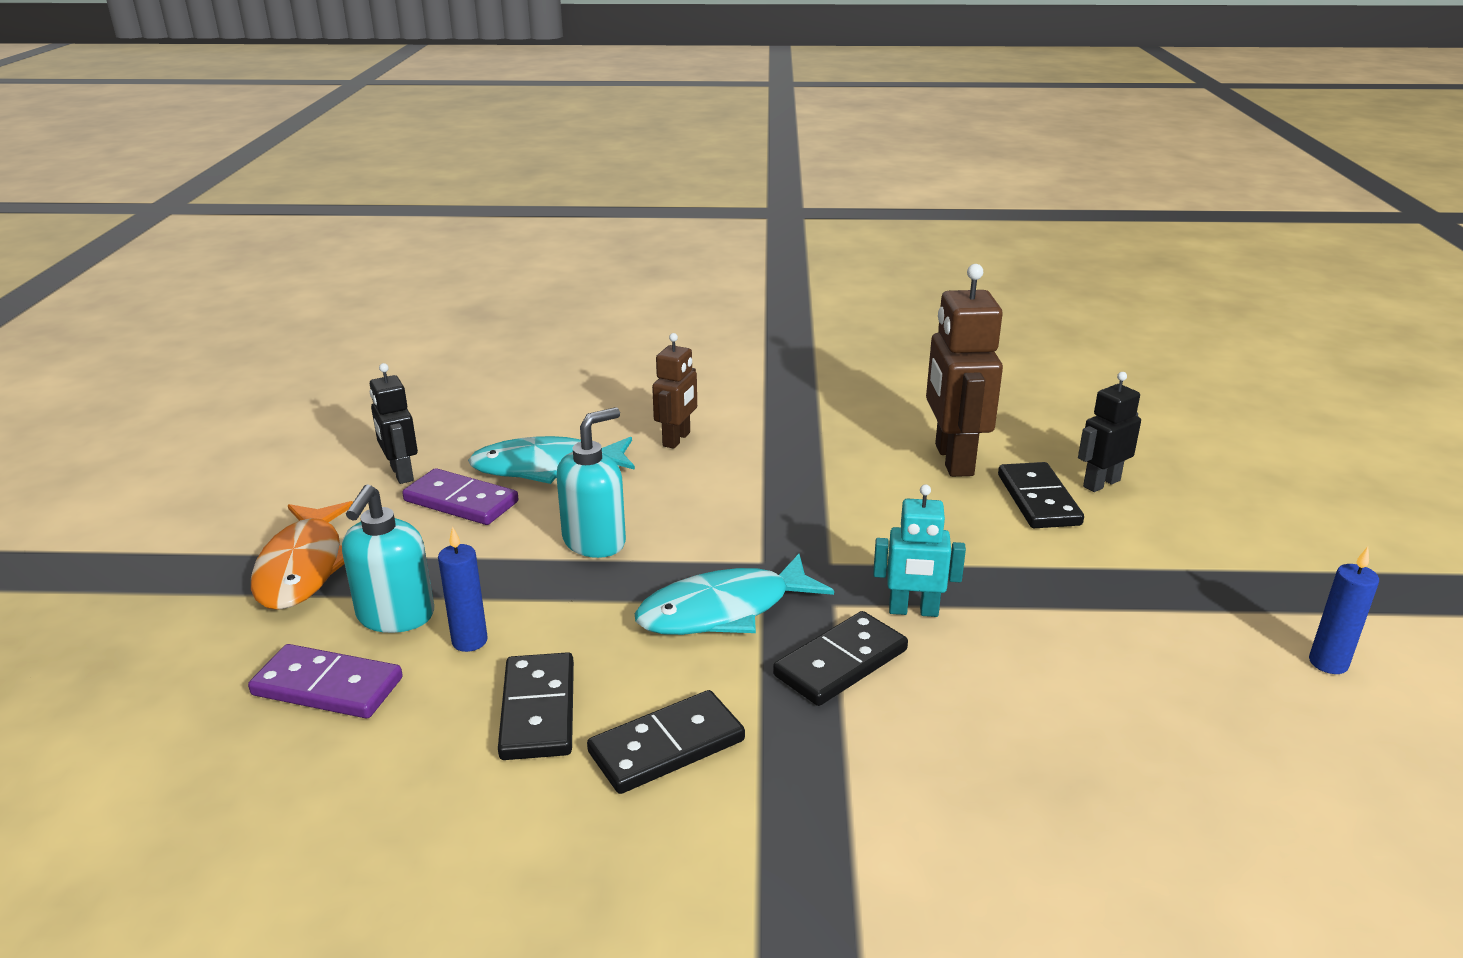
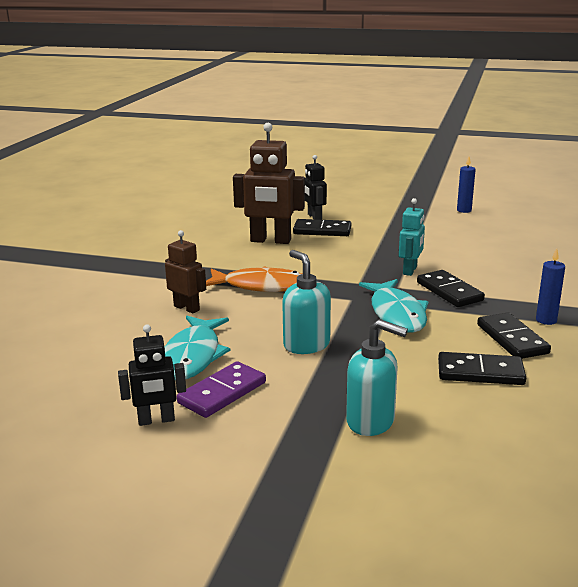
camera: 75 degrees left, 5 degrees down
purple domino [248,644,403,718] -> none
orange fish [251,501,353,610] -> orange fish moved to [206,266,302,292]
blue candle [438,526,488,652] -> blue candle moved to [536,248,565,325]

